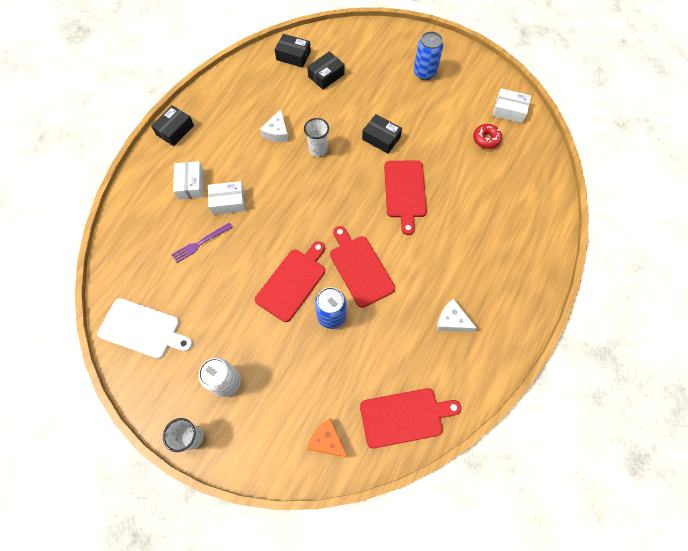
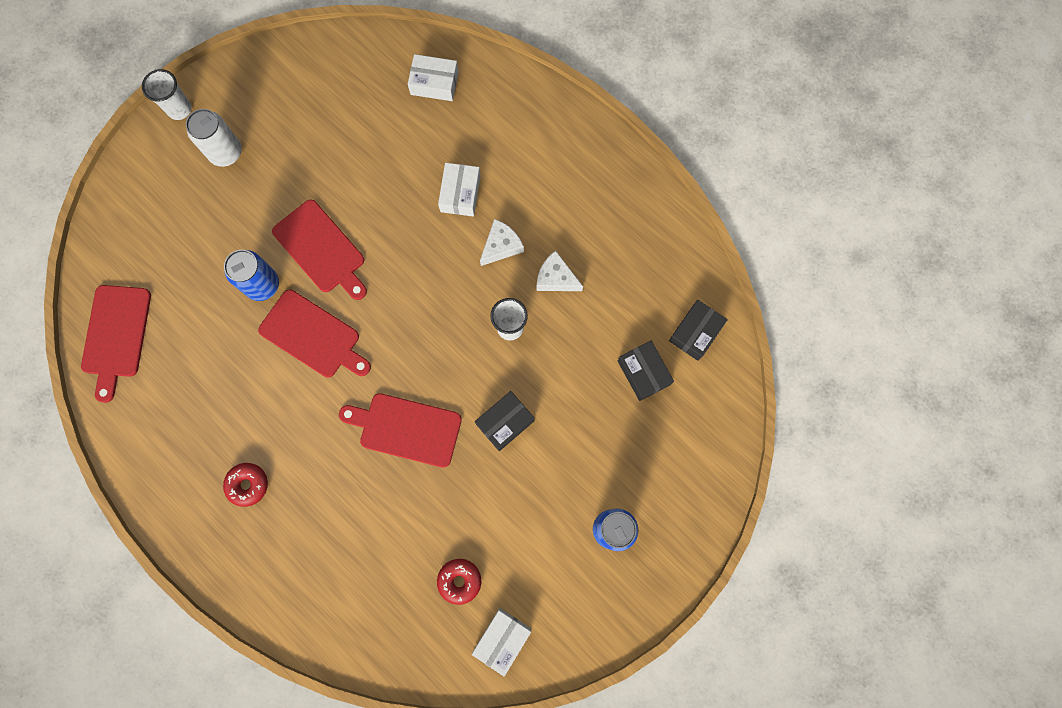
camera: 105 degrees right, 10 degrees up
white cutting board [97,298,192,359] -> none
black box [151,105,194,146] -> none
purple fork [171,223,233,263] -> none
white box [173,161,204,199] -> white box moved to [408,54,459,101]
orange cheese [307,419,348,457] -> none
red cutting board [330,226,395,308] -> red cutting board turned 45 degrees clockwise [258,290,371,377]
white cheese [437,299,477,332] -> white cheese moved to [480,219,524,266]
none -> red donut [223,463,268,507]

